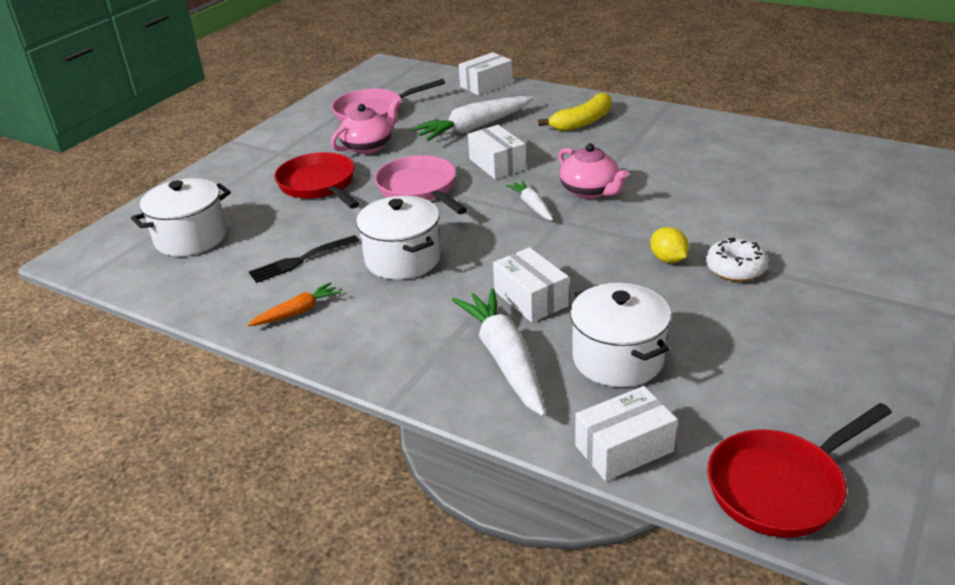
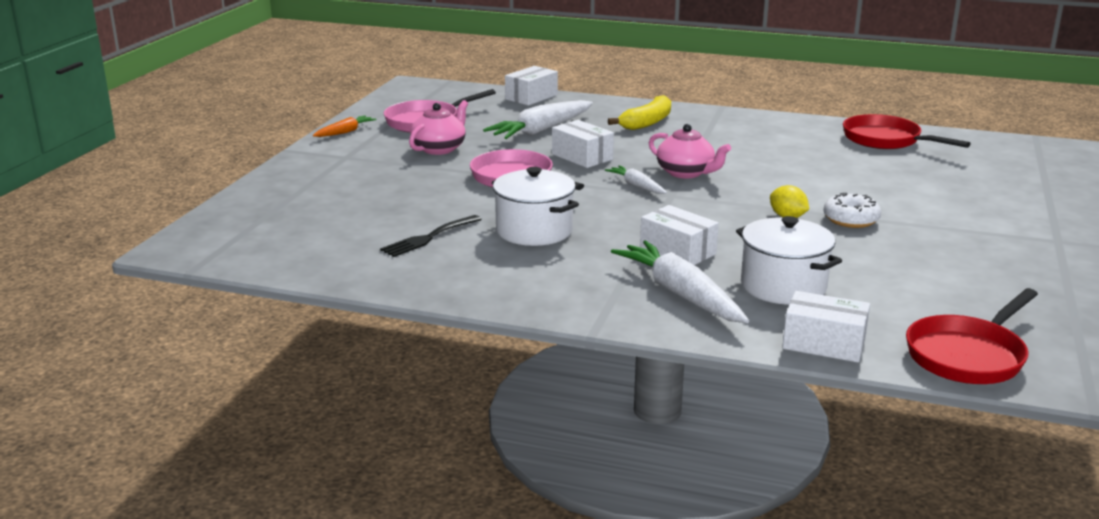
camera: 15 degrees left, 10 degrees down
white pot [131,178,231,256] -> none
orange carrot [248,282,341,326] -> orange carrot moved to [313,115,377,137]
red pan [274,152,359,209] -> red pan moved to [843,114,971,149]
white box [575,386,677,481] -> white box turned 60 degrees clockwise [782,291,870,363]

